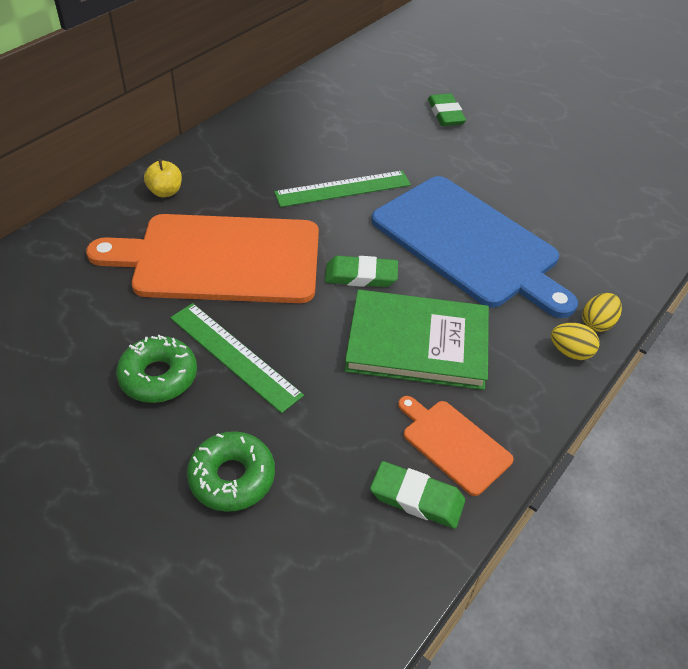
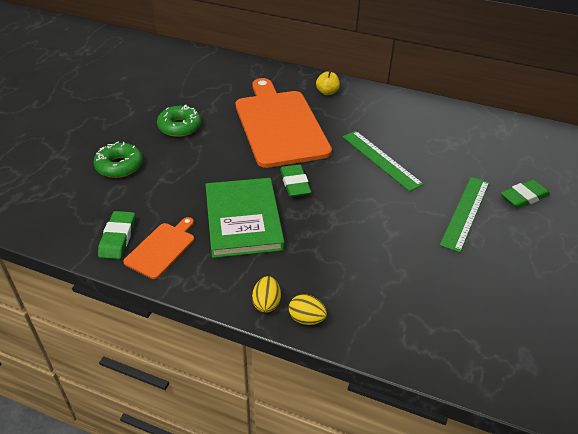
camera: 75 degrees right, 5 degrees down
green ruler [170,303,304,413] -> green ruler moved to [440,177,489,253]
blue cutting board [371,176,578,318] -> none

